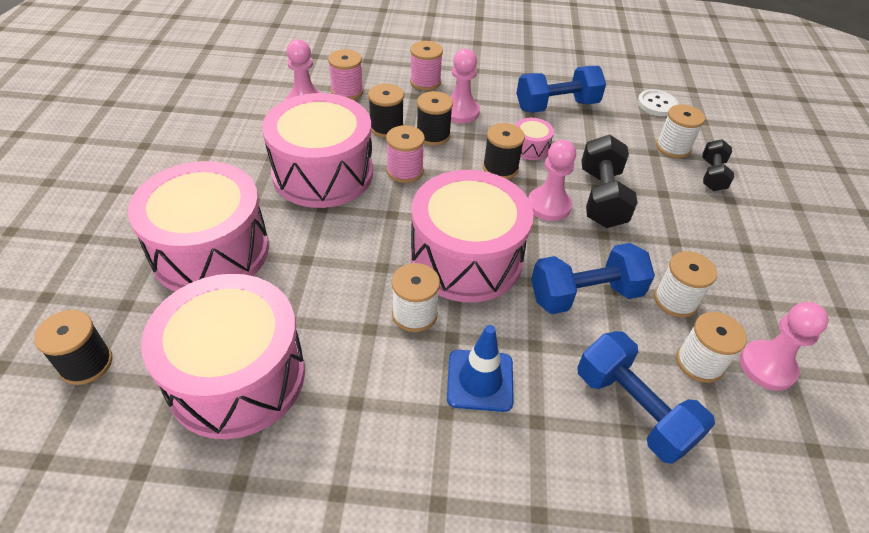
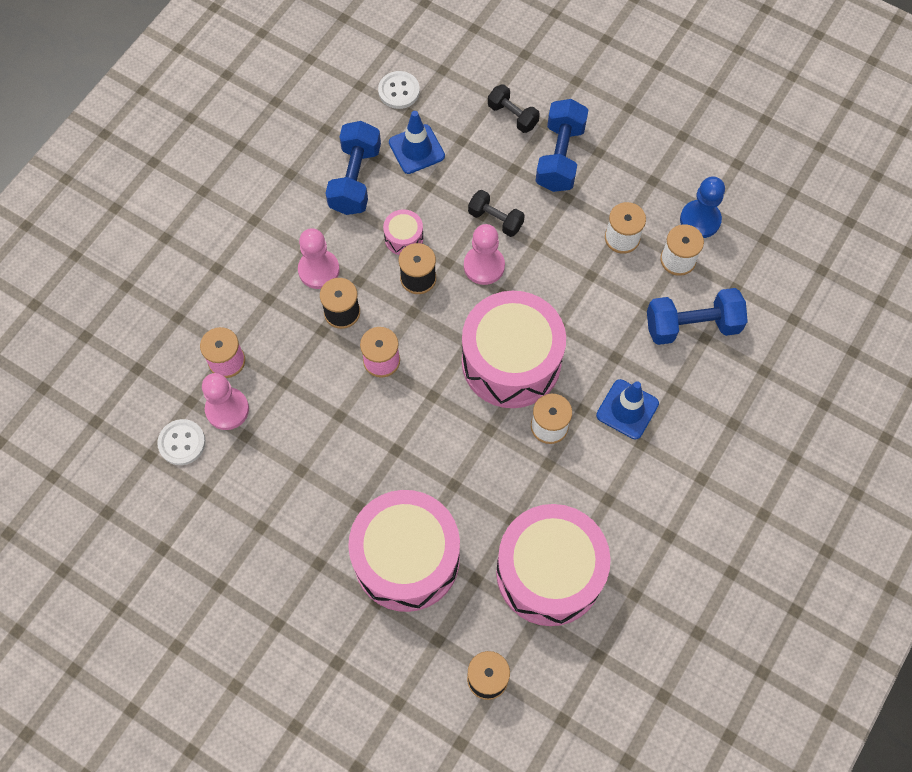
camera: 60 degrees left, 20 degrees up
pink drum [262,93,373,208] -> none
black spool [368,84,404,138] -> none
pink spool [410,41,443,91] -> none
blue dumbbell [531,243,655,314] -> blue dumbbell moved to [536,99,588,192]
black dumbbell [581,135,638,228] -> black dumbbell [468,190,525,237], size x0.61
white spool [656,104,705,158] -> none
pink pawn [740,302,829,391] -> blue pawn [680,176,725,238]
none -> white button [157,419,206,465]
none -> blue traffic cone [389,111,445,174]

